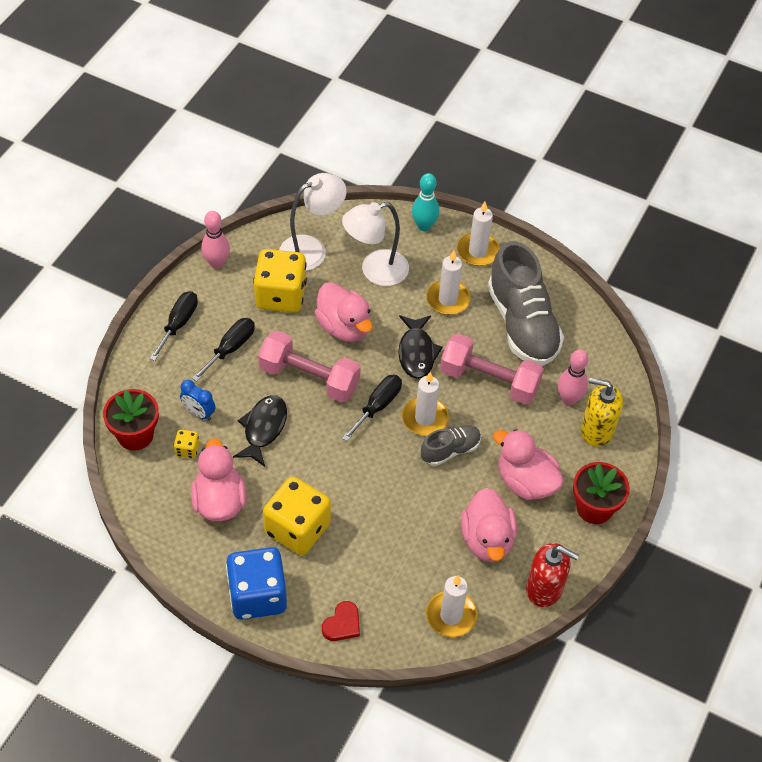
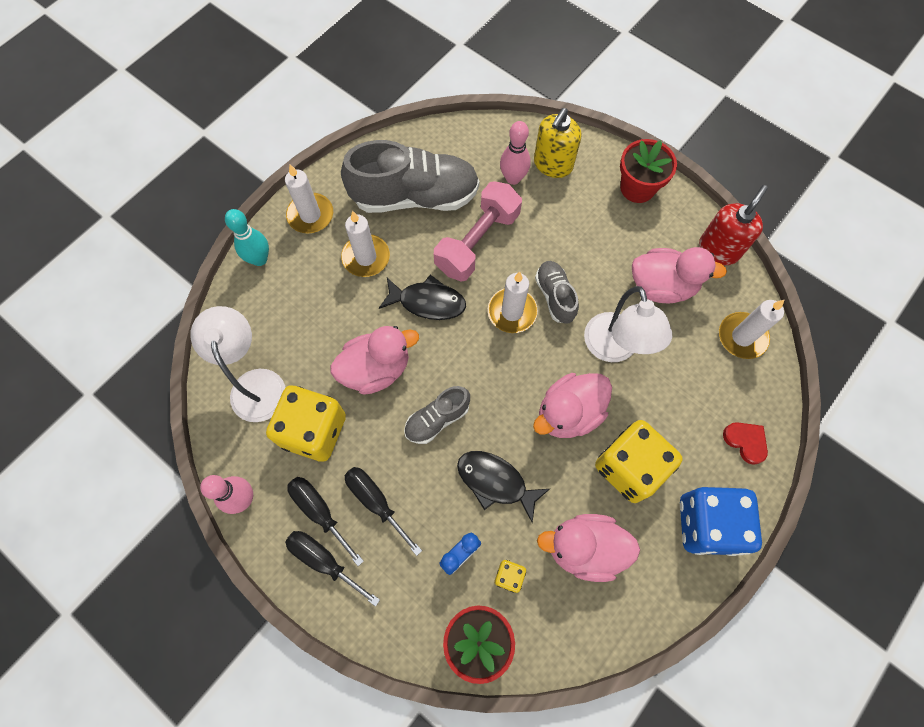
camera: 75 degrees left, 15 degrees up
pink dumbbell [258,331,361,402] -> grey shoe [404,386,470,444]
white lamp [342,202,409,286] -> white lamp moved to [584,286,672,362]
black screwdriver [342,375,402,441] -> black screwdriver moved to [287,477,364,566]
pink duck [493,429,564,500] -> pink duck moved to [533,373,612,438]

